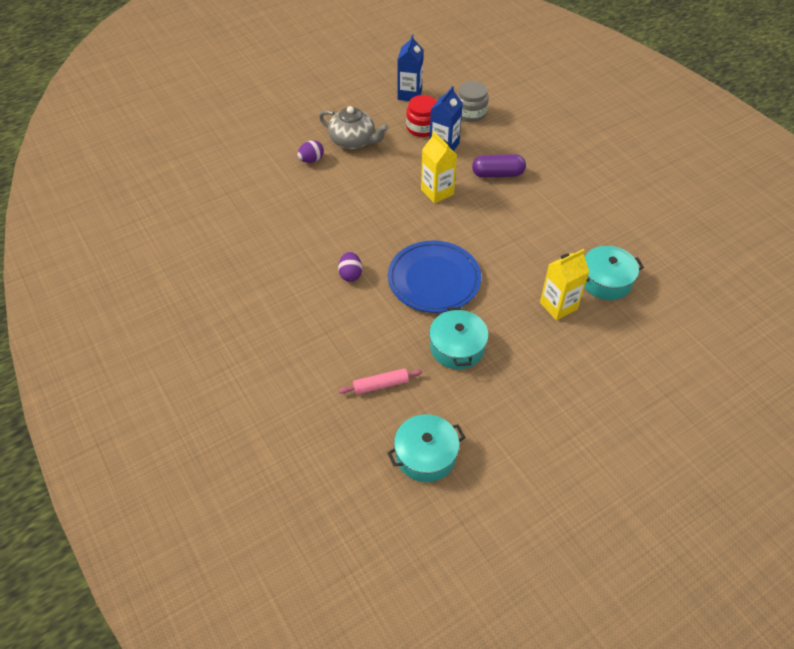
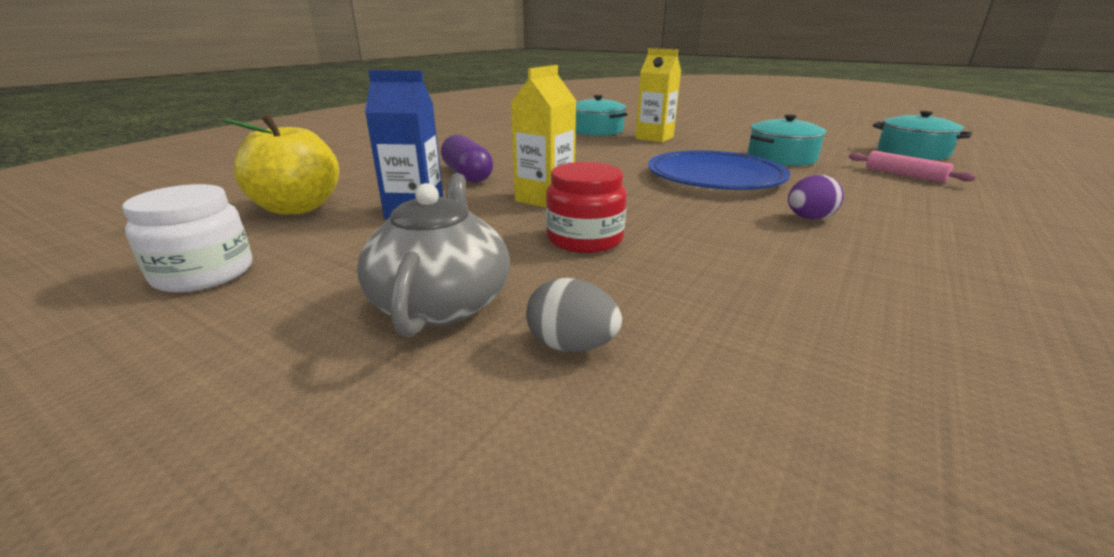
camera: 115 degrees left, 25 degrees down
purple egg [297,140,324,163] -> grey egg [526,278,622,352]
blue carton [397,34,423,101] -> white jar [122,184,252,292]
red jar [406,95,437,137] -> red jar moved to [546,162,627,253]
grey jar [457,81,489,122] -> yellow apple [222,113,339,215]

